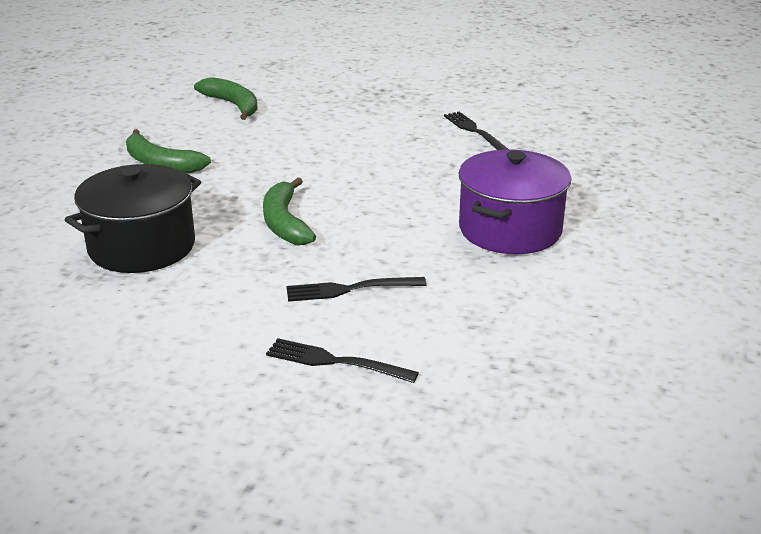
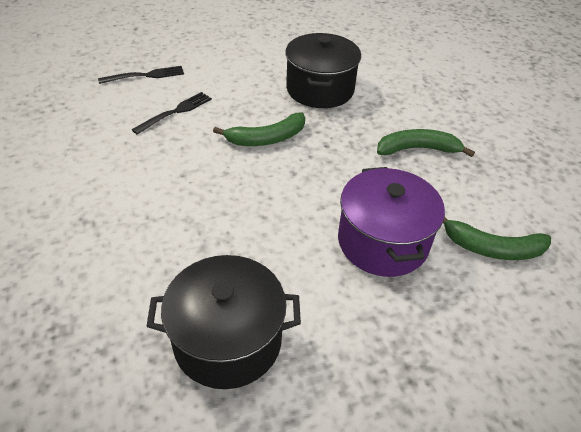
camera: 140 degrees right, 15 degrees up
green banana [263,178,316,245] -> green banana turned 120 degrees clockwise [213,113,305,146]
black fork [444,112,509,150] -> black pot [146,255,301,389]
purple pot [459,150,571,254] -> purple pot moved to [338,167,445,277]

